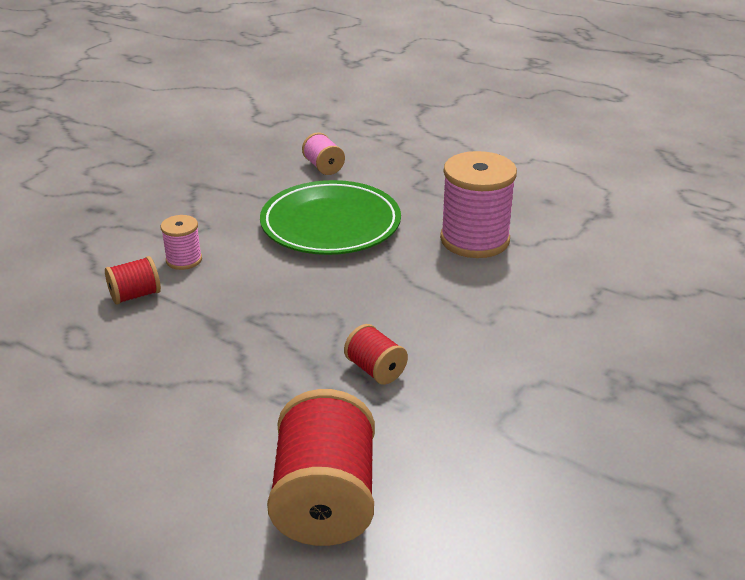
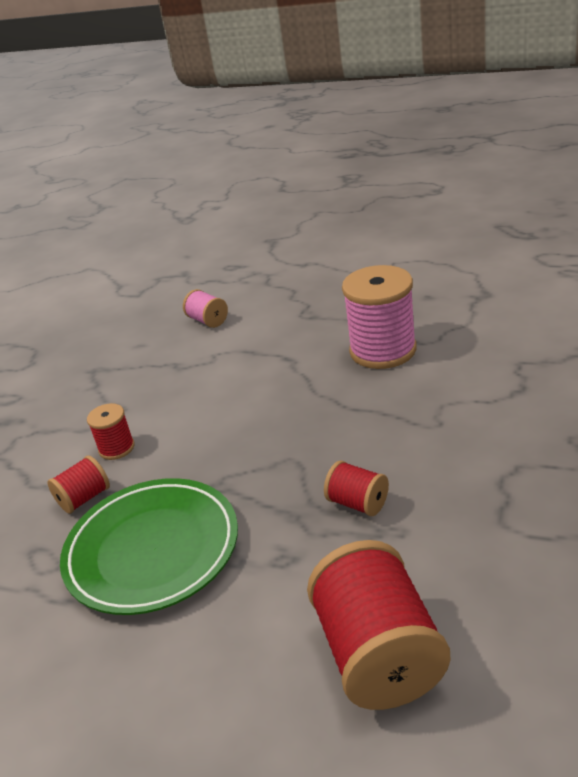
camera: 10 degrees left, 0 degrees up
pink spool [161,215,202,270] -> red spool [87,403,135,460]
green plate [260,180,401,255] -> green plate moved to [60,478,238,615]

